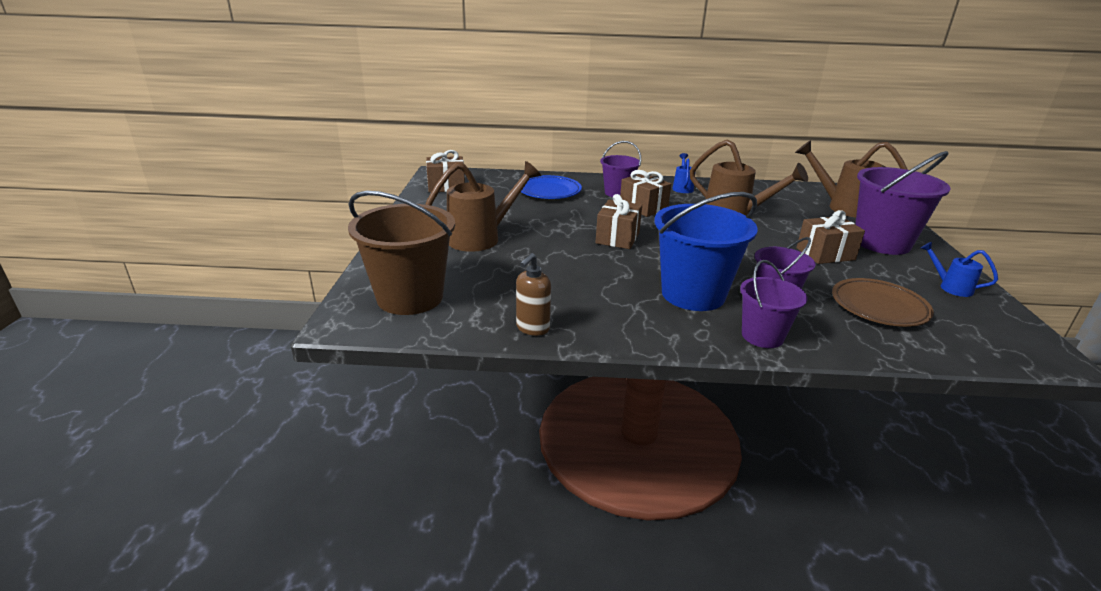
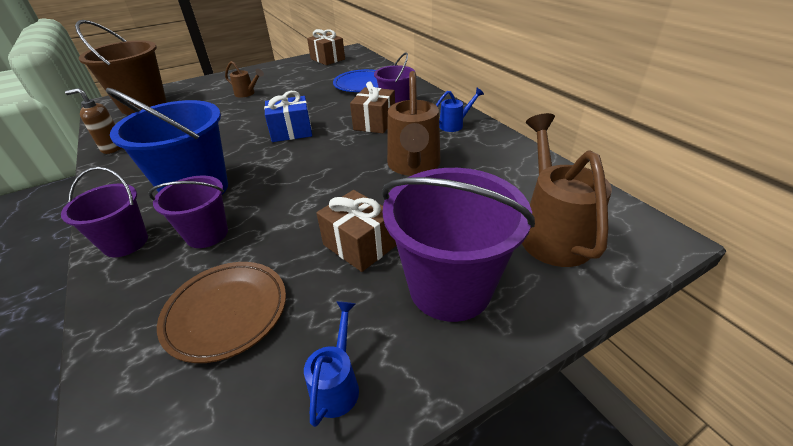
camera: 60 degrees right, 10 degrees up
brown watering can [425,161,541,252] -> brown watering can [225,61,264,98], size x0.51
brown gift [595,194,642,249] -> blue gift [264,91,312,142]

